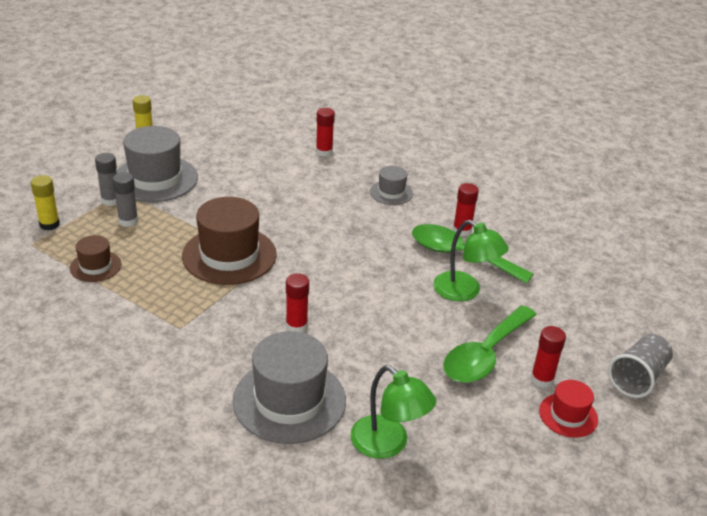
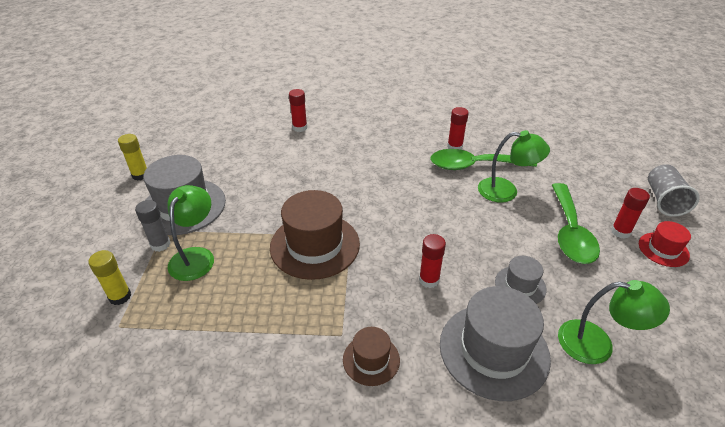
camera: 30 degrees left, 5 degrees up
brown hat [70,235,122,282] -> brown hat moved to [343,327,400,386]
grey glue stick [113,172,138,227] -> green lamp [167,185,214,281]
grey hat [370,166,413,205] -> grey hat moved to [495,256,547,304]

